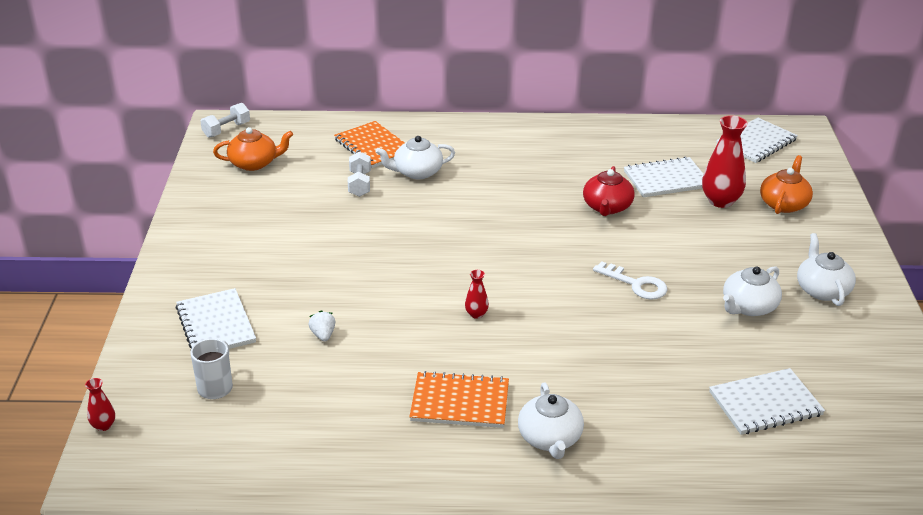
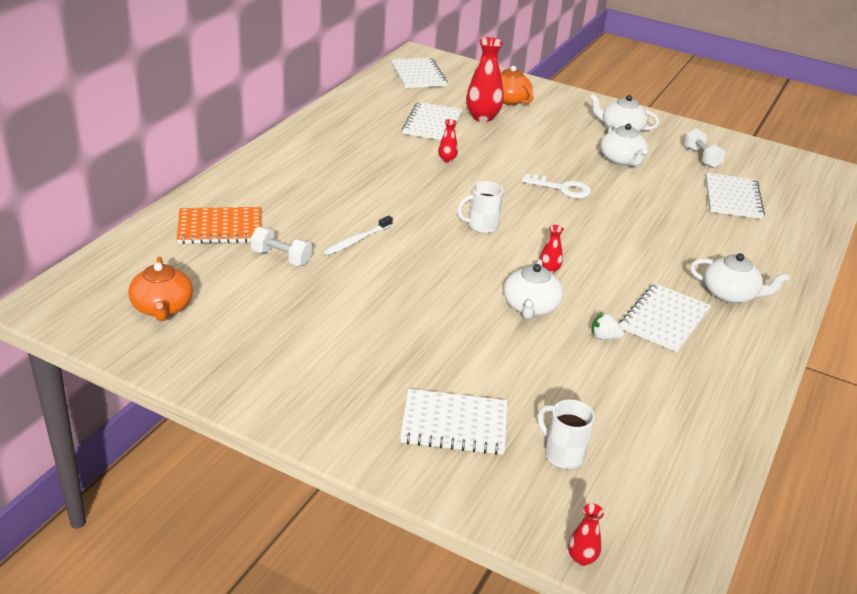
camera: 65 degrees left, 0 degrees up
white dumbbell [200,103,250,138] -> white dumbbell moved to [684,128,725,168]
orange teapot [213,127,293,171] -> orange teapot turned 150 degrees clockwise [128,257,193,321]
white strawberry [309,310,335,341] -> white strawberry moved to [591,312,624,340]
white teapot [375,136,455,179] -> white teapot moved to [504,259,563,319]
orange notebook [409,371,509,428] -> white notebook [620,283,711,352]
red teapot [583,166,634,216] -> red vase [438,119,458,163]
white key [593,261,667,299] -> white key turned 45 degrees clockwise [521,174,591,198]
none -> white toothbrush [324,216,393,256]
none -> white mug [457,181,503,233]

